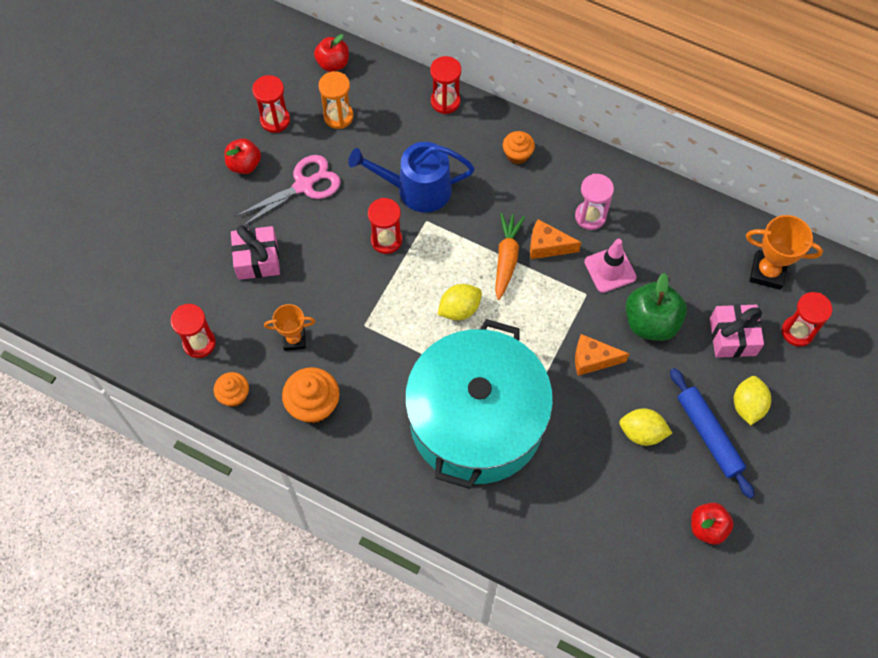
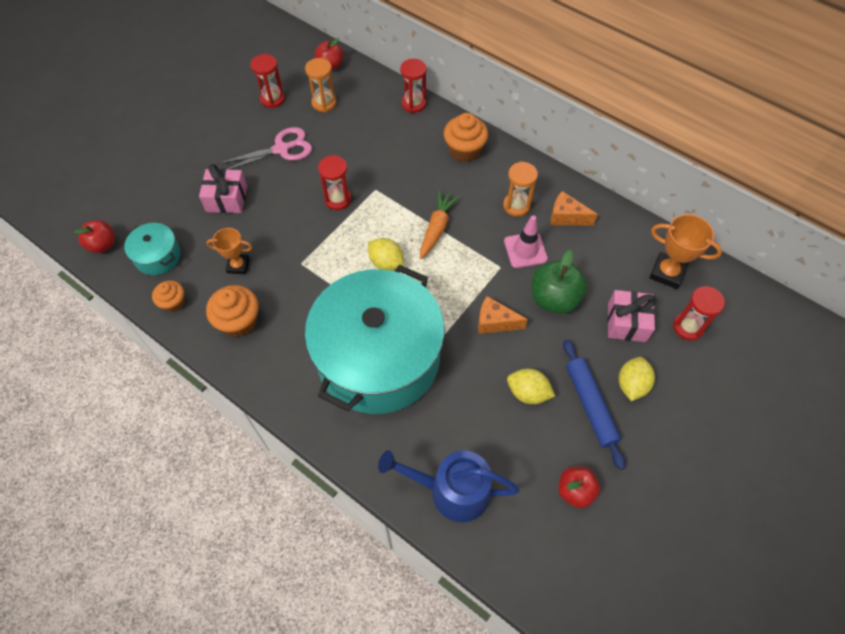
camera: 10 degrees right, 5 degrees down
red hourglass [171,304,216,358] -> turquoise pot [124,223,181,275]
red apple [225,138,261,174] -> red apple moved to [74,220,115,253]
blue watering can [348,142,475,213] -> blue watering can moved to [378,450,520,522]
yellow lemon [437,284,482,320] -> yellow lemon turned 60 degrees clockwise [368,238,404,271]
orange cupcake [503,131,535,164] -> orange cupcake [444,113,488,162], size x1.60
orange cheese [530,219,581,259] -> orange cheese moved to [550,191,598,225]
pink hourglass [575,174,614,230] -> orange hourglass [503,161,538,217]

